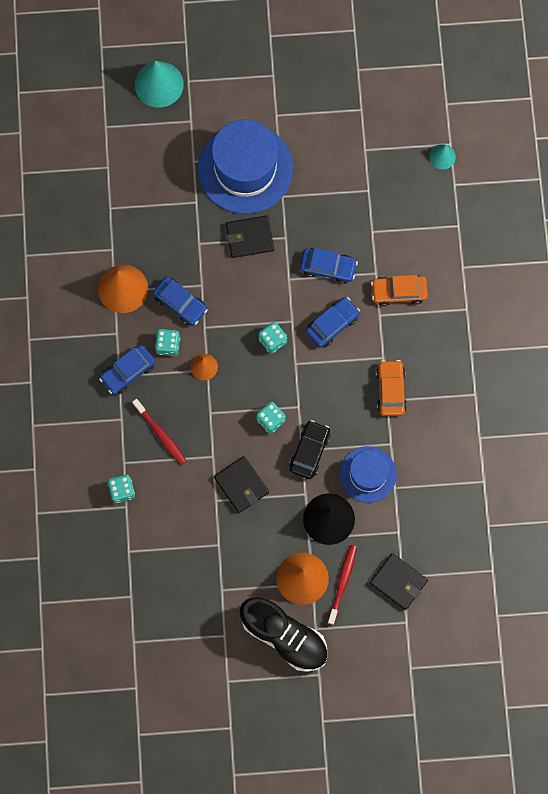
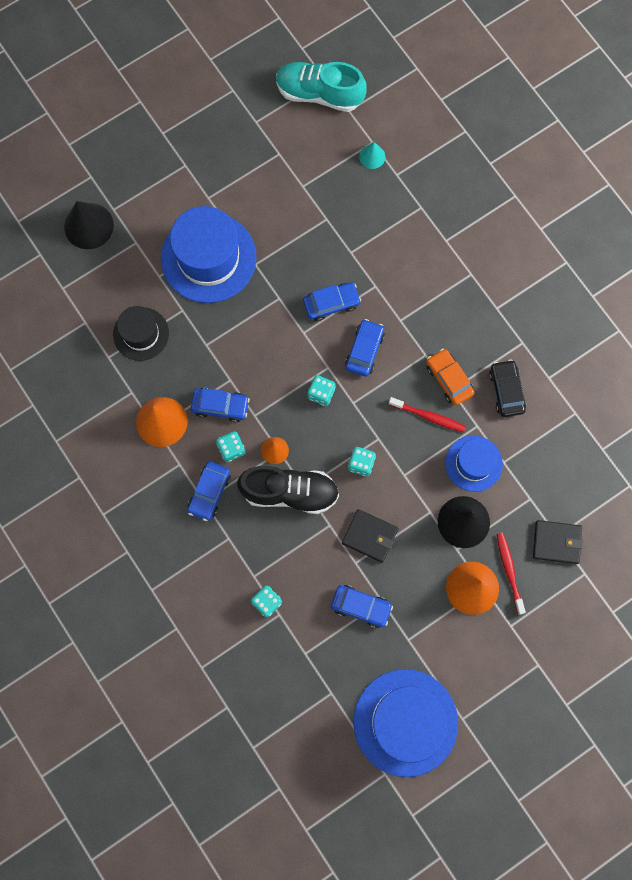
camera: 30 degrees left, 0 degrees up
red toothbrush [132,399,187,465] -> red toothbrush moved to [389,397,466,433]
turquoise cone [135,61,184,108] -> black cone [64,201,114,249]
black wallet [226,216,274,258] -> none
black shoe [240,597,328,672] -> black shoe moved to [237,466,339,514]
black car [289,420,330,479] -> black car moved to [489,359,526,417]
orange car [371,275,428,306] -> none
none -> black hat [113,306,169,361]
none -> turquoise shoe [276,62,367,112]
none -> blue car [331,585,393,628]
none -> blue hat [353,669,458,777]

